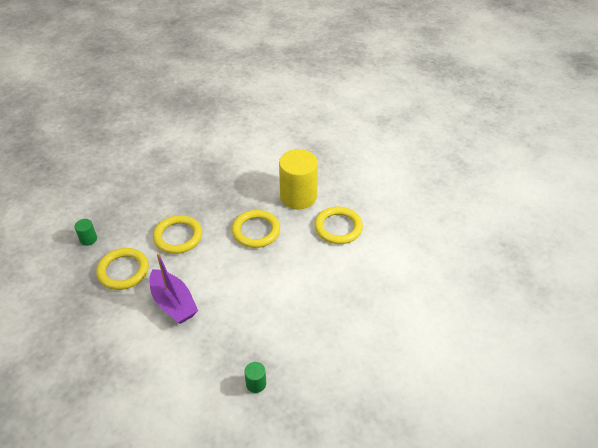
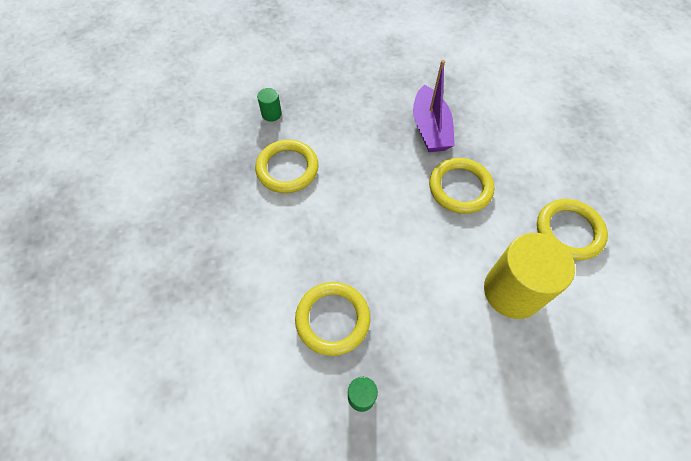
camera: 30 degrees right, 15 degrees up
purple boat [149,253,198,324] -> purple boat moved to [413,60,455,152]
yellow ring [153,215,202,254] -> yellow ring moved to [295,282,370,356]
yellow cylinder [279,149,318,210] -> yellow cylinder moved to [484,233,575,319]

